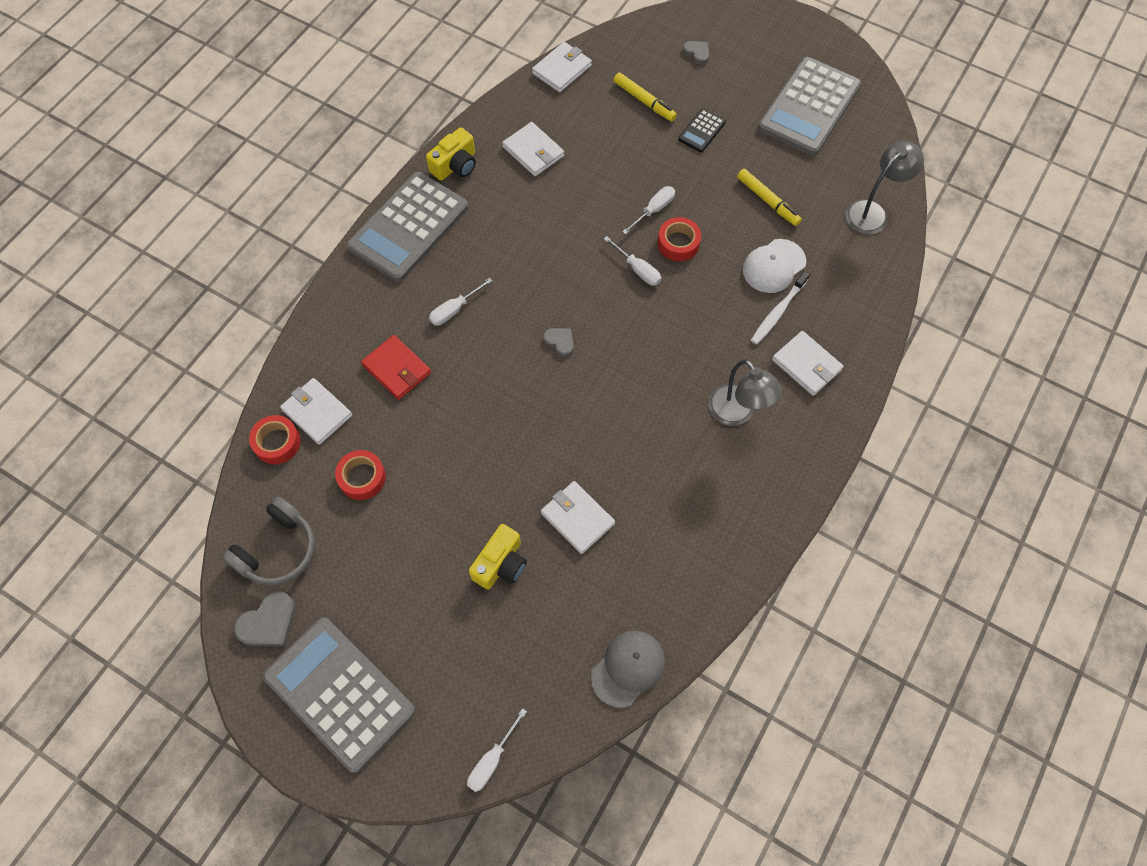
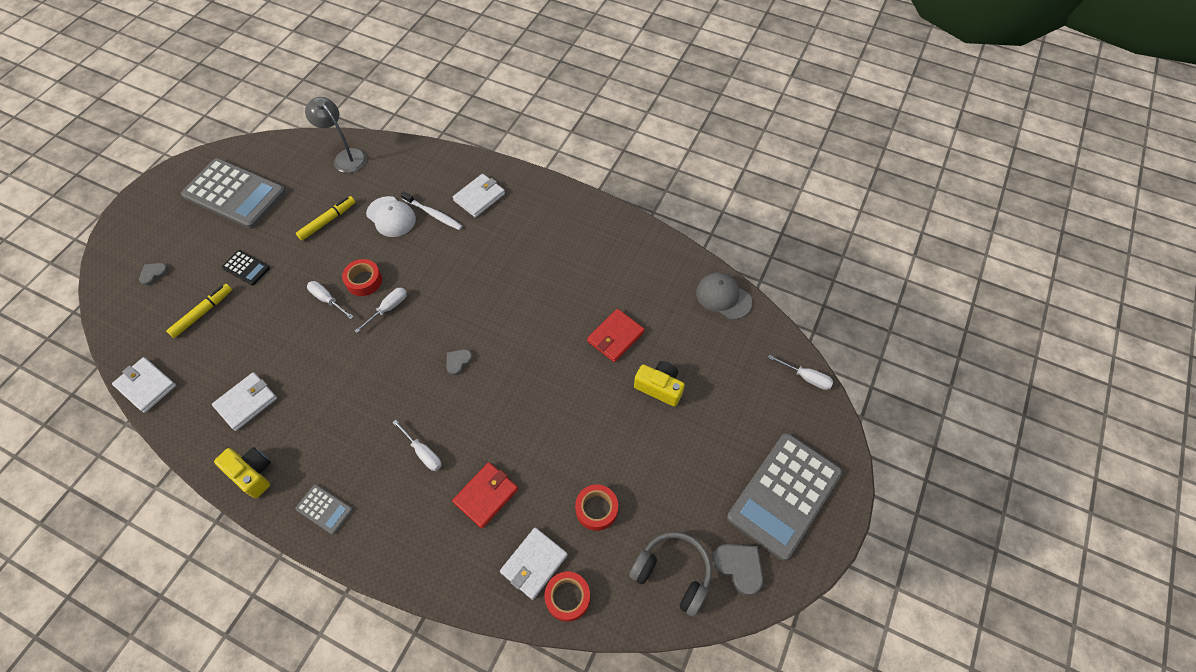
camera: 95 degrees left, 5 degrees down
grey calculator [347,172,468,282] -> grey calculator [295,484,353,535], size x0.44
white wallet [541,481,615,554] -> red wallet [587,309,645,362]
grey lamp [708,359,782,426] -> none

